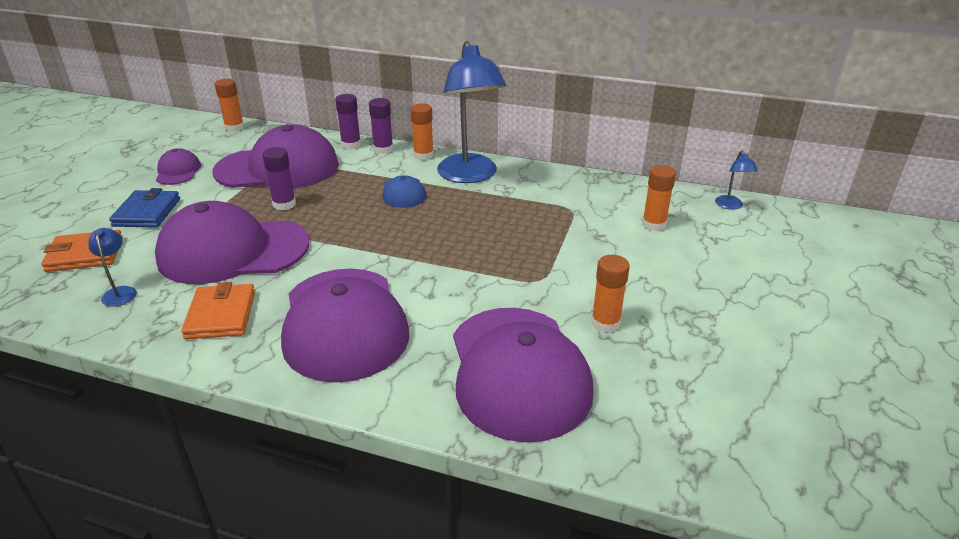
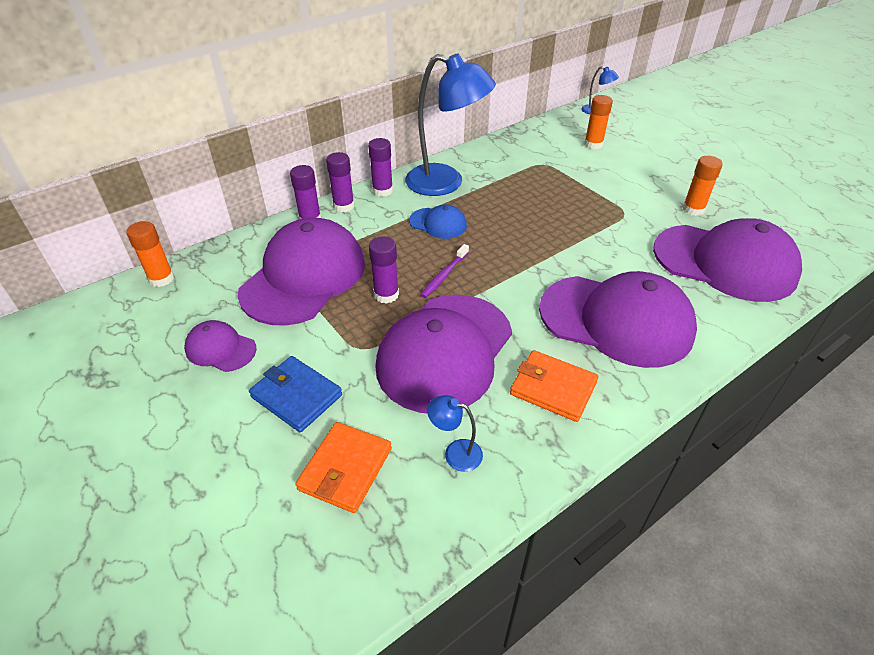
camera: 55 degrees left, 10 degrees up
orange glue stick [411,103,434,160] -> purple glue stick [368,138,393,197]
none -> purple toothbrush [421,244,469,298]

